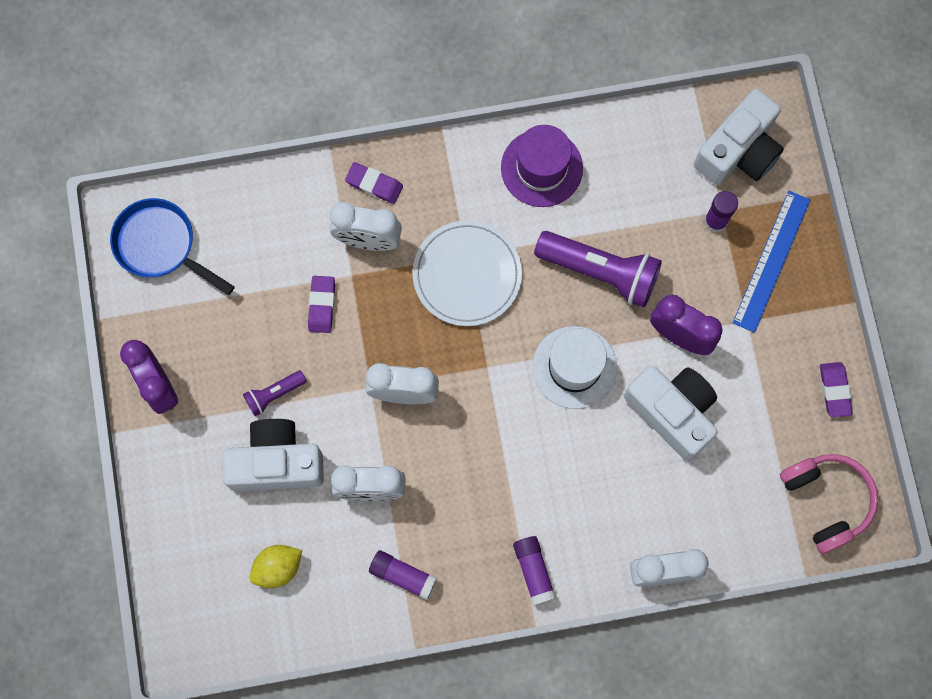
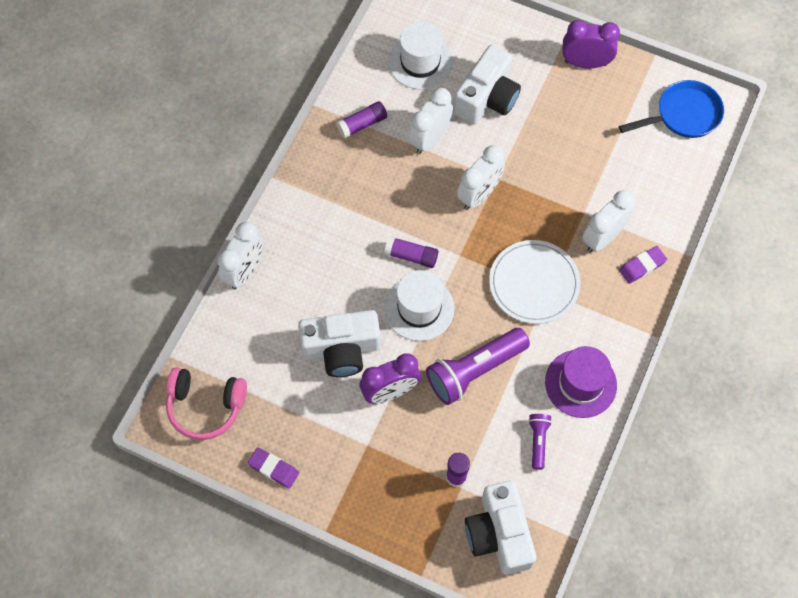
camera: 125 degrees right, 10 degrees down
purple flashlight [243,371,307,416] -> purple flashlight moved to [528,414,552,470]
yellow lemon [250,545,302,588] -> white hat [388,21,452,89]
purple eraser [308,276,335,333] -> none
purple glue stick [513,536,556,606] -> purple glue stick moved to [384,236,438,268]
blue ruler [733,191,810,333] -> none

